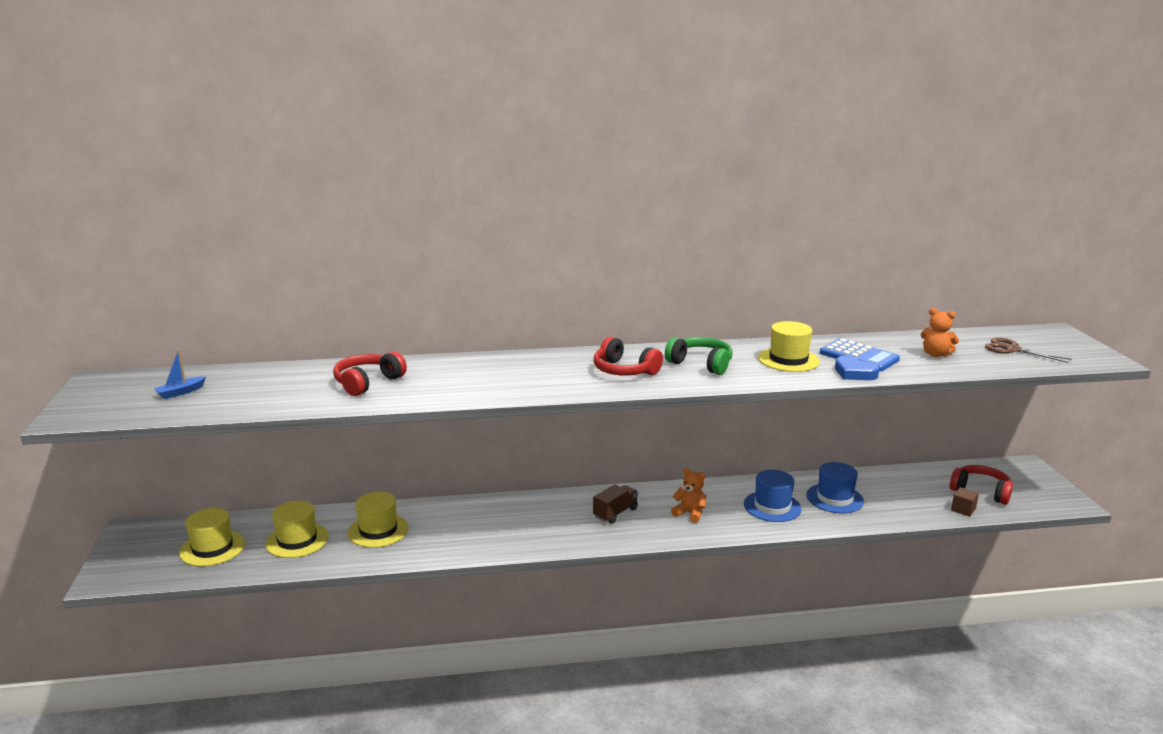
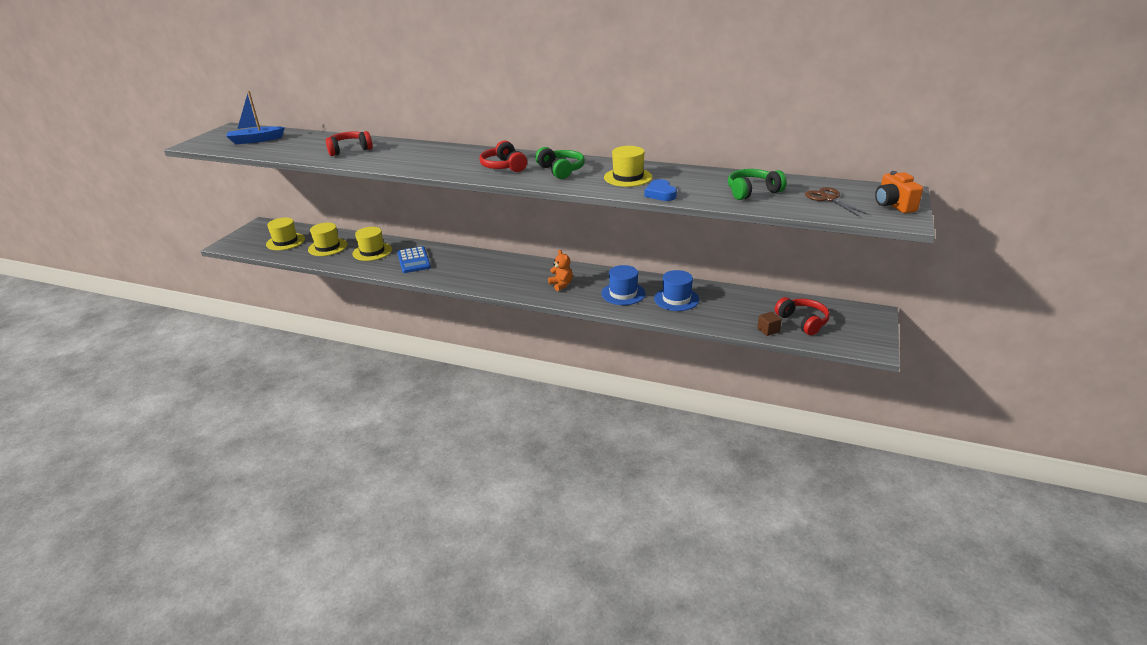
camera: 30 degrees right, 10 degrees up
blue boat [154,349,206,399] -> blue boat [226,91,285,144], size x1.77
brown truck [593,485,638,524] -> none
blue calculator [820,338,900,372] -> blue calculator moved to [397,246,431,273]
orange teddy bear [921,308,959,357] -> green headphones [728,169,787,200]
none -> orange camera [875,171,923,213]

